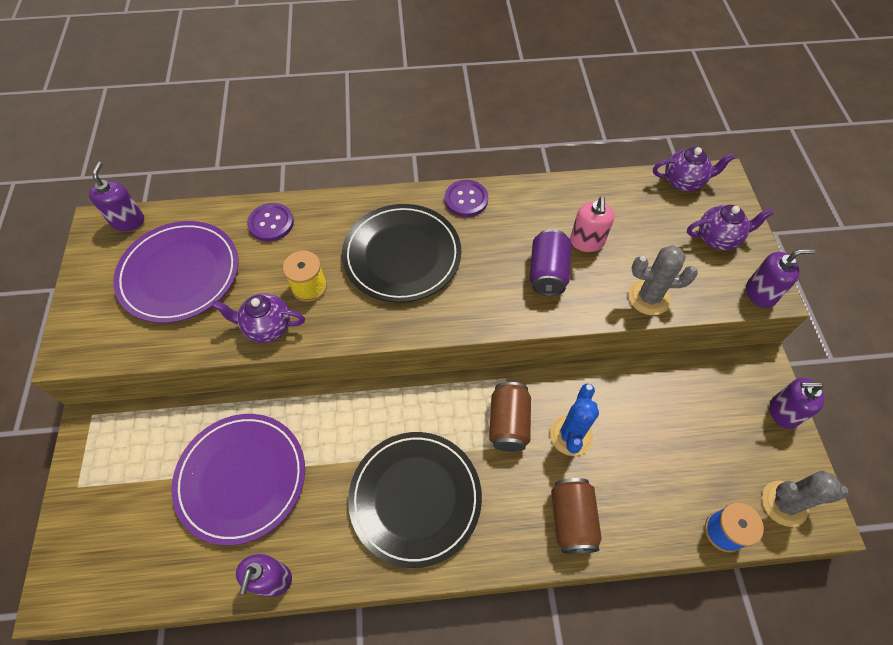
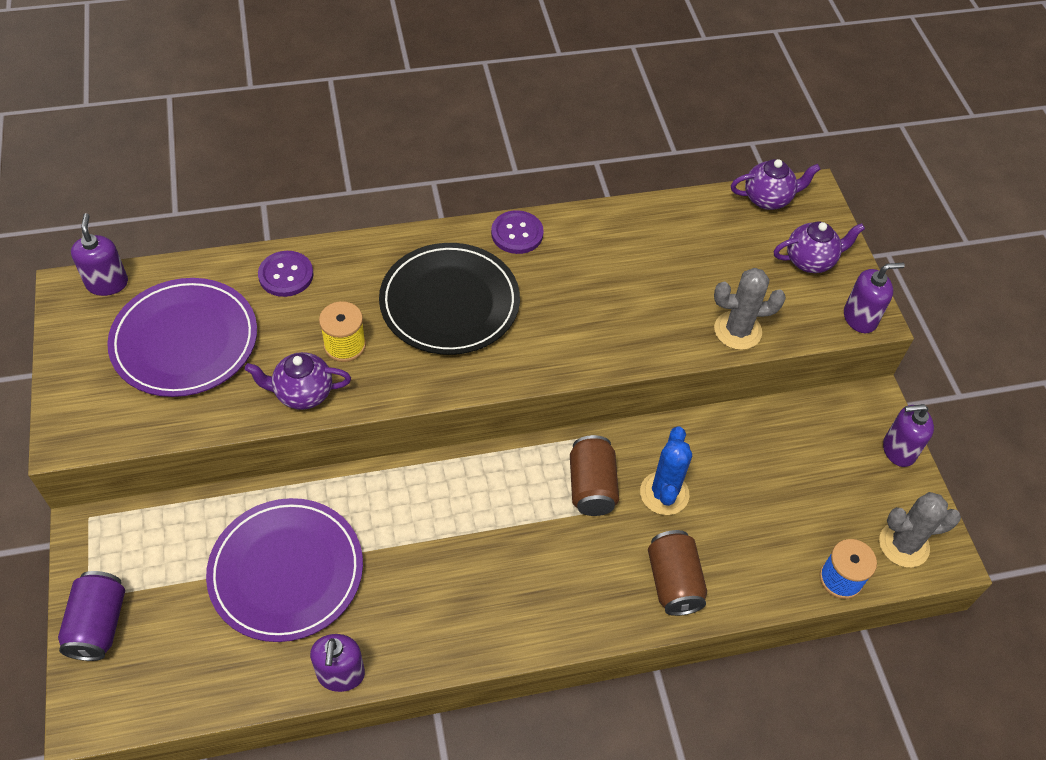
camera: 10 degrees left, 5 degrees down
black plate [348,432,482,568] -> none
purple can [530,229,571,296] -> purple can moved to [58,571,125,661]
pink soap dispenser [570,197,615,252] -> none

